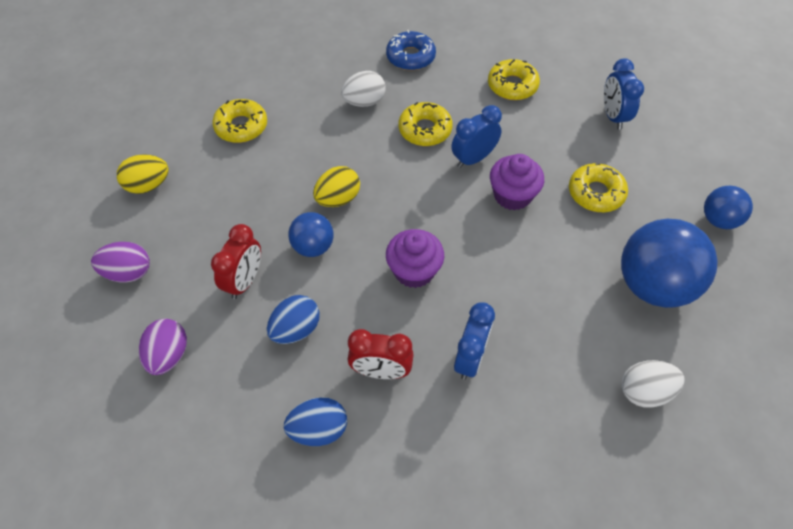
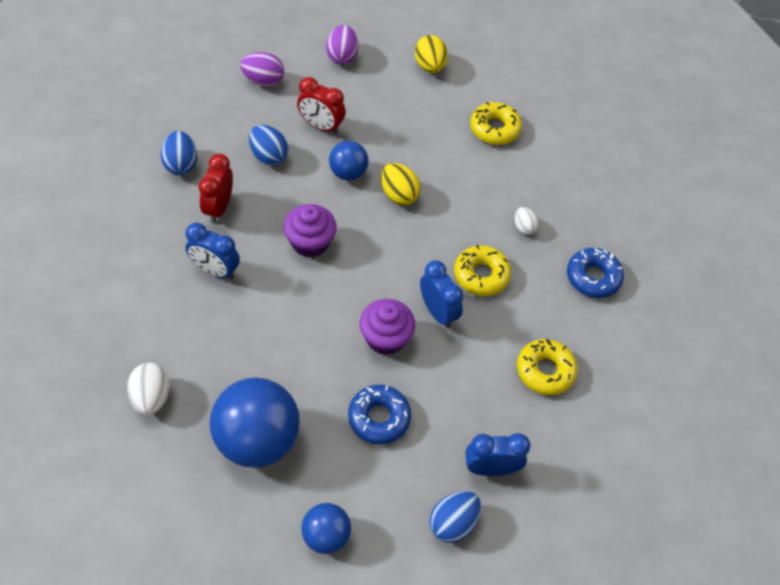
camera: 90 degrees right, 0 degrees up
white egg [341,71,386,107] -> white egg [515,207,539,235], size x0.63
yellow donut [569,162,628,212] -> blue donut [348,385,411,444]
none -> blue egg [430,491,481,543]

